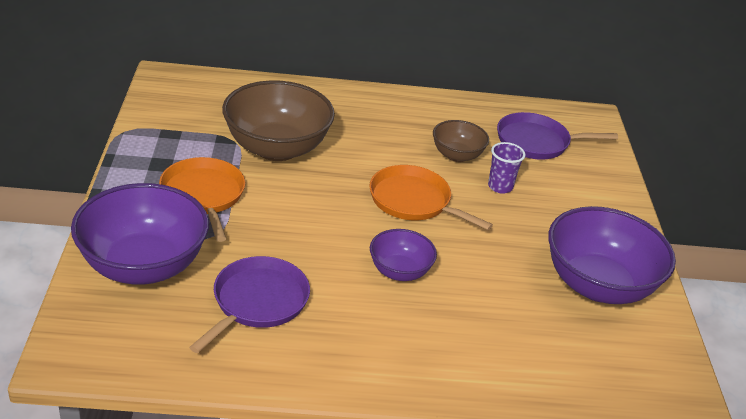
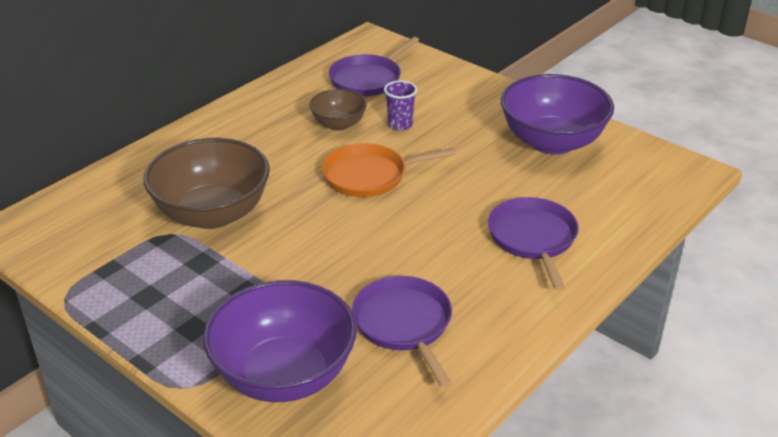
camera: 45 degrees left, 0 degrees up
orange pan [159,157,245,242] -> none
purple bowl [370,229,437,281] -> none
none -> purple pan [488,197,579,291]

